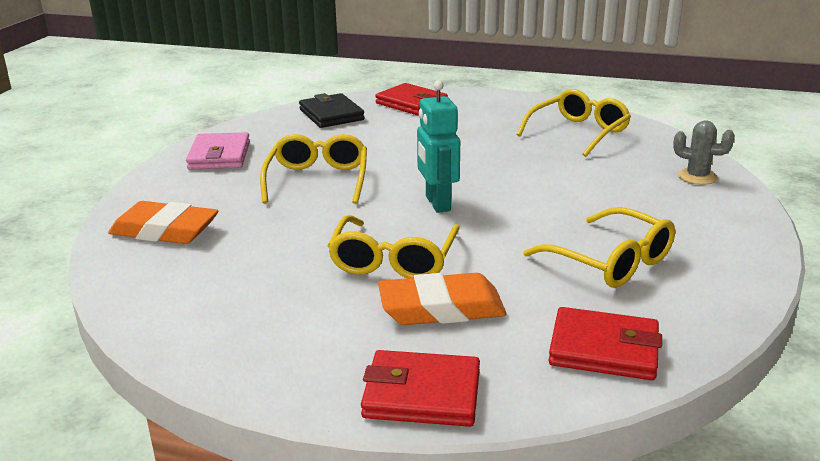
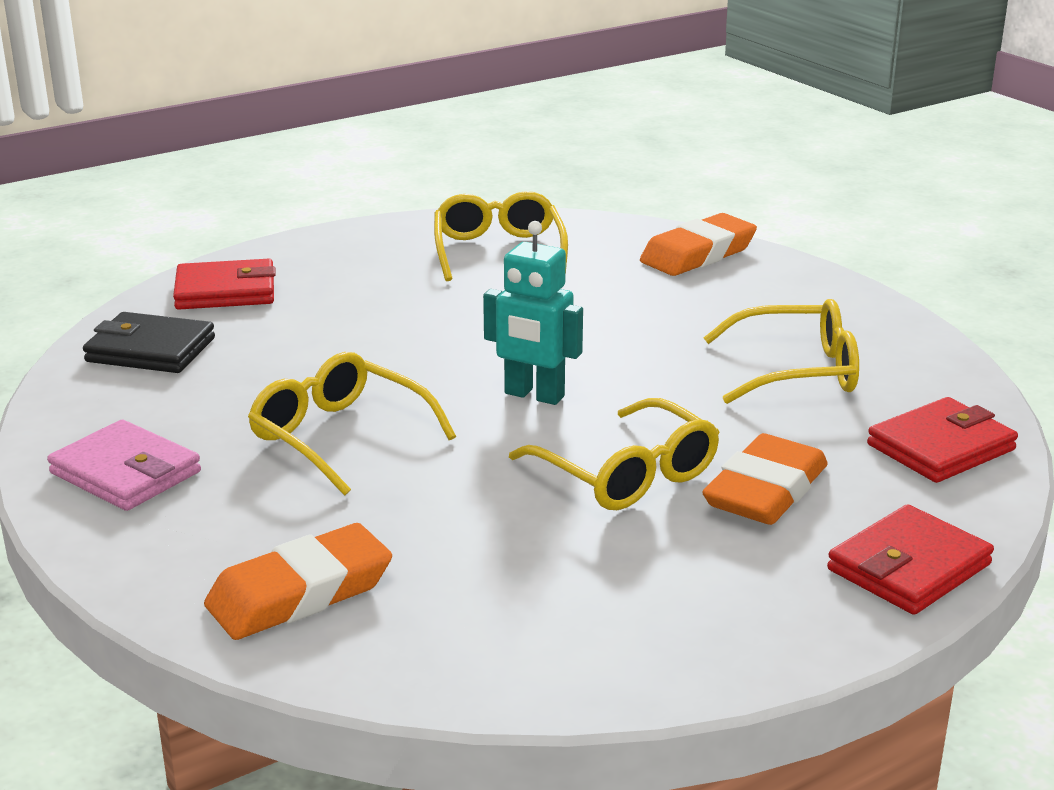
camera: 50 degrees left, 0 degrees up
grey cactus [673,121,735,185] -> orange eraser [640,213,757,276]

